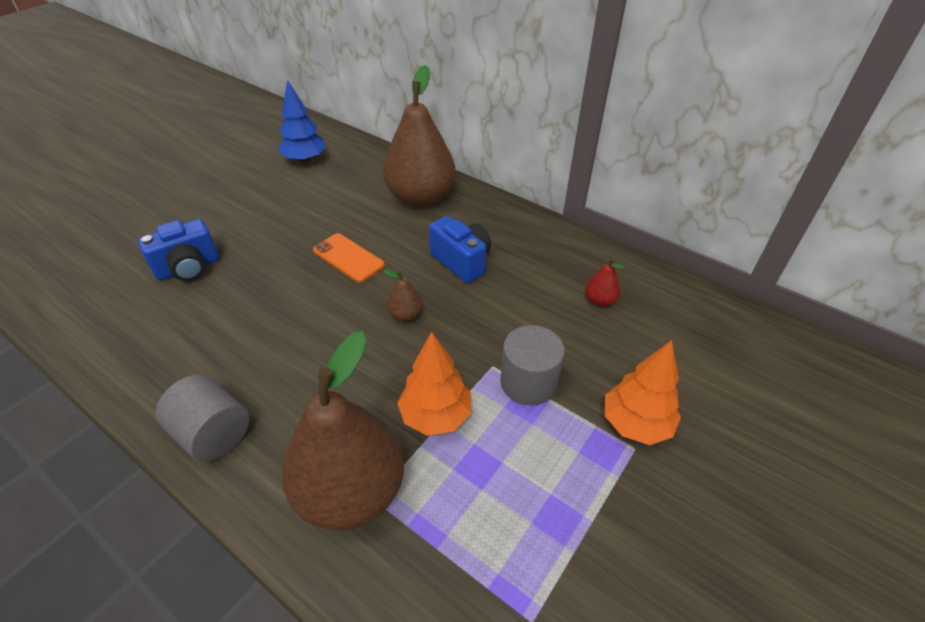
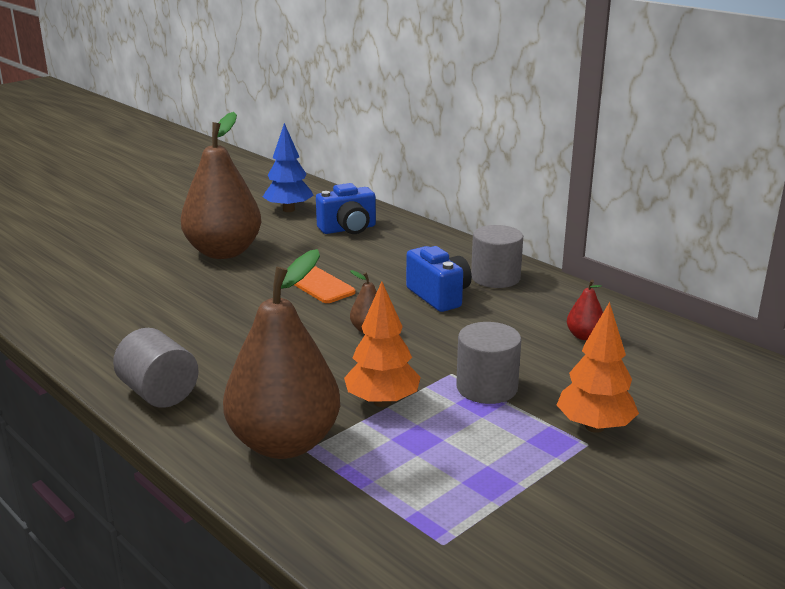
camera: 10 degrees right, 20 degrees down
blue camera [138,219,219,281] -> blue camera moved to [316,183,376,234]
brown pear [383,65,456,207] -> brown pear moved to [181,112,261,259]
none -> grey cylinder [471,225,523,288]

